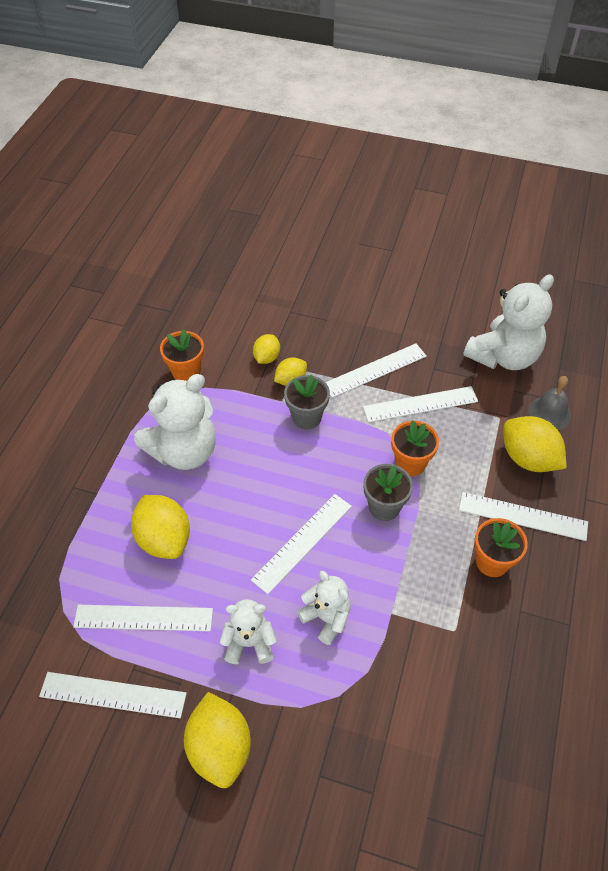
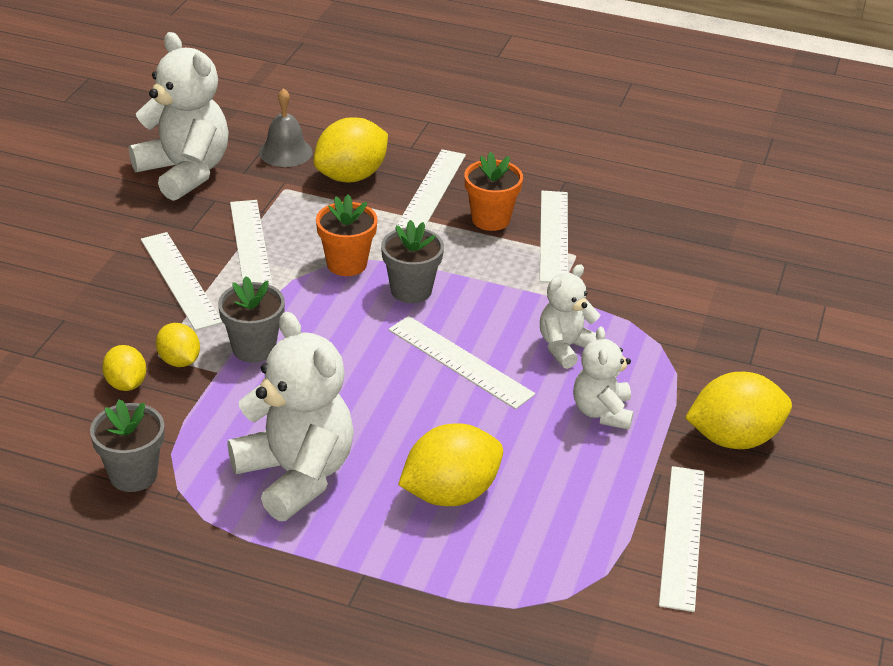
camera: 90 degrees left, 15 degrees down
white ruler [73,605,213,631] -> white ruler moved to [540,191,568,283]
orange flower pot [160,329,204,381] -> grey flower pot [90,399,165,492]
yellow lemon [253,334,280,364] -> yellow lemon turned 45 degrees clockwise [102,345,146,391]

